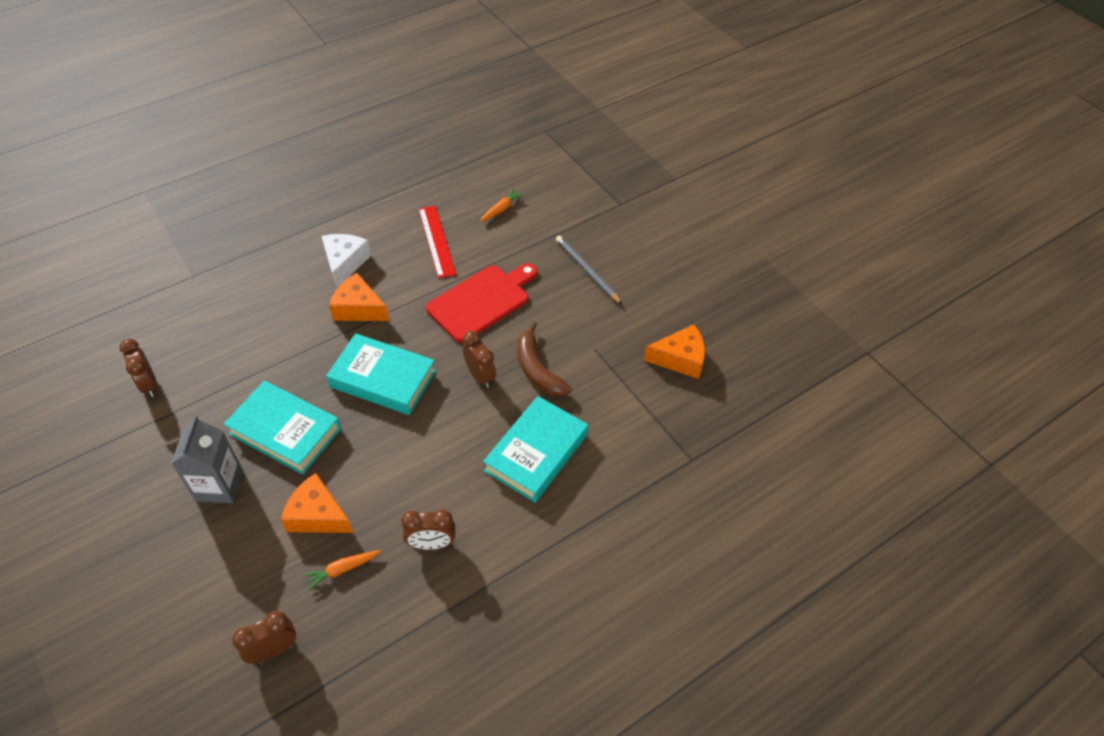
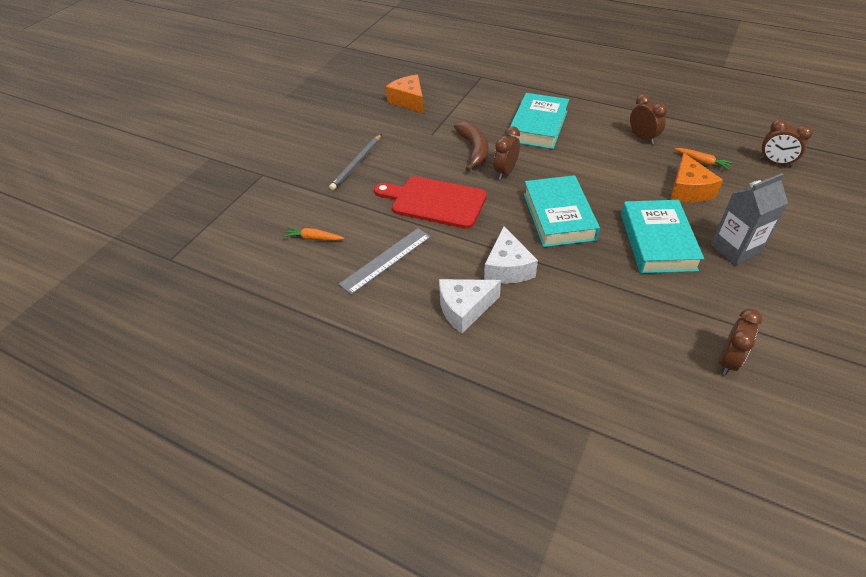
camera: 115 degrees left, 5 degrees down
orange cheese [329,273,389,321] -> white cheese [484,226,538,284]
red ruler [419,206,456,278] -> grey ruler [339,228,431,295]
turquoise book [483,396,588,503] -> turquoise book turned 75 degrees counterclockwise [508,93,569,149]
brown banana [517,321,572,397] -> brown banana turned 45 degrees counterclockwise [454,121,489,172]

